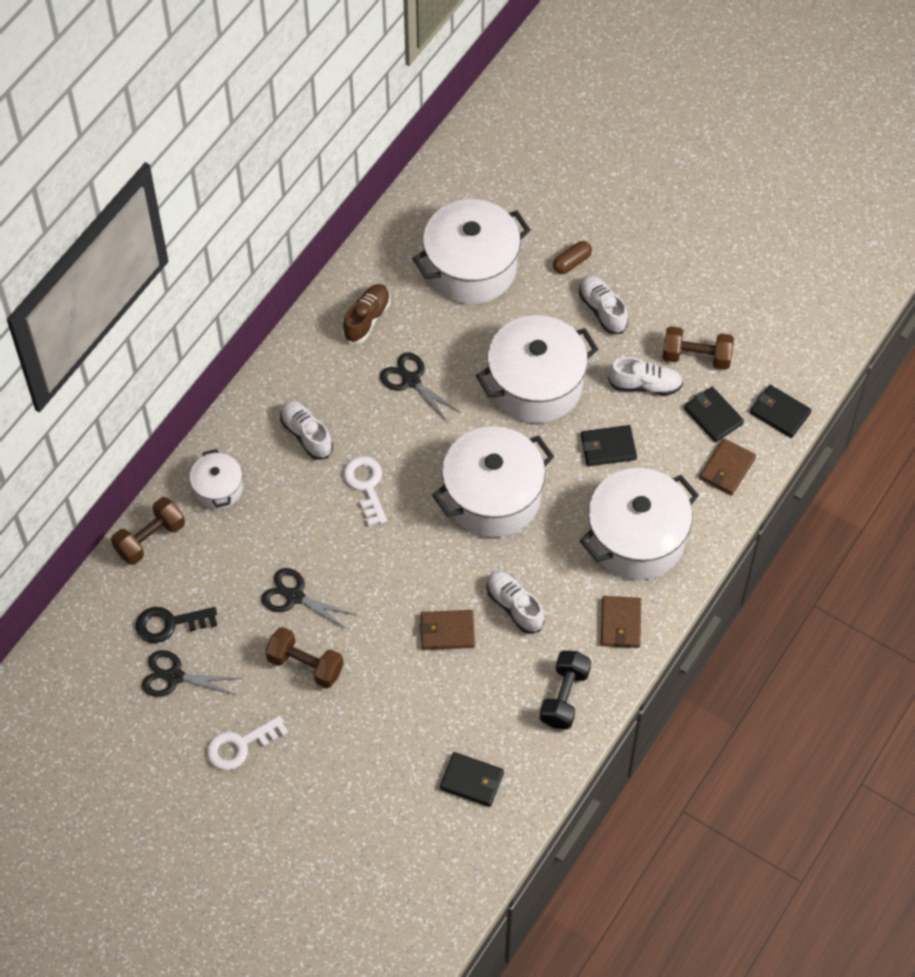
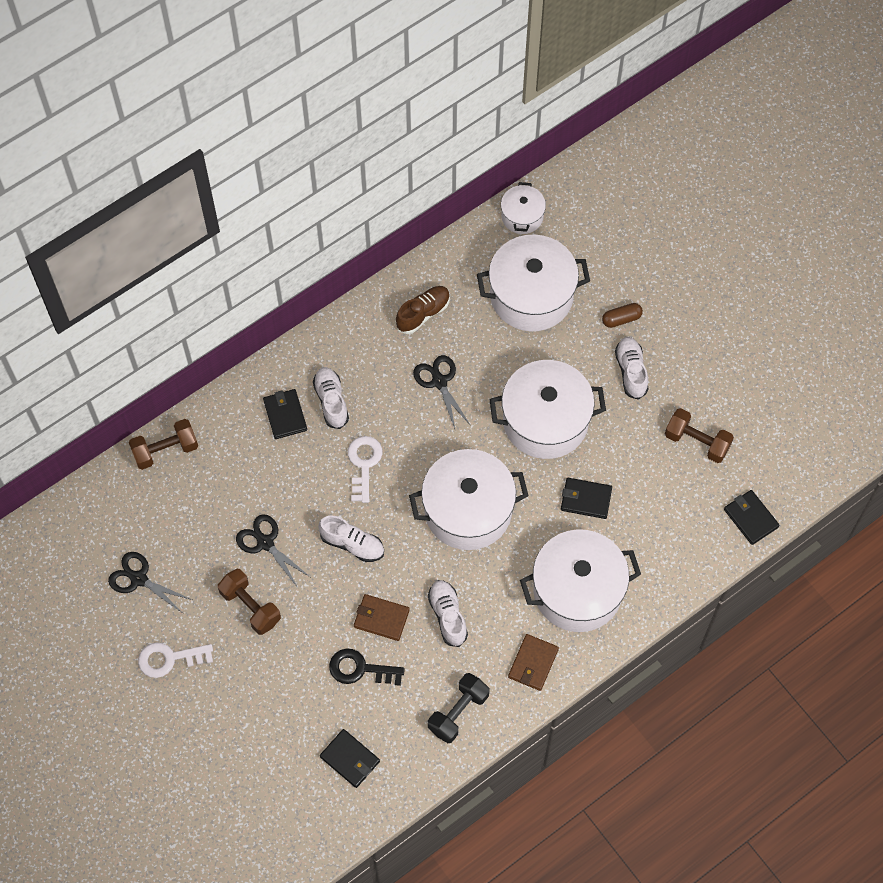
camera: 20 degrees right, 5 degrees up
black key [136,607,217,643] -> black key moved to [329,648,405,686]
white pot [189,449,243,510] -> white pot moved to [501,182,546,234]
white shoe [608,357,683,396] -> white shoe moved to [318,515,384,562]
black wallet [684,387,744,442] -> black wallet moved to [263,389,307,439]
brown wallet [699,438,756,495] -> none

